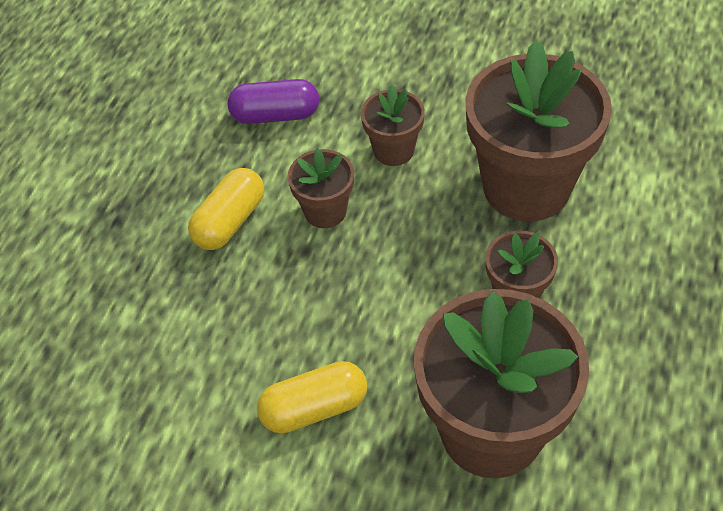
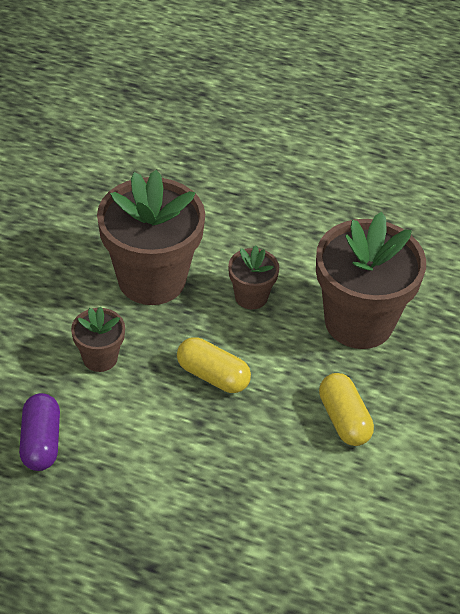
camera: 95 degrees left, 5 degrees down
yellow capsule [188,168,264,250] -> yellow capsule moved to [177,337,251,393]
brown flower pot [288,148,354,228] -> none

